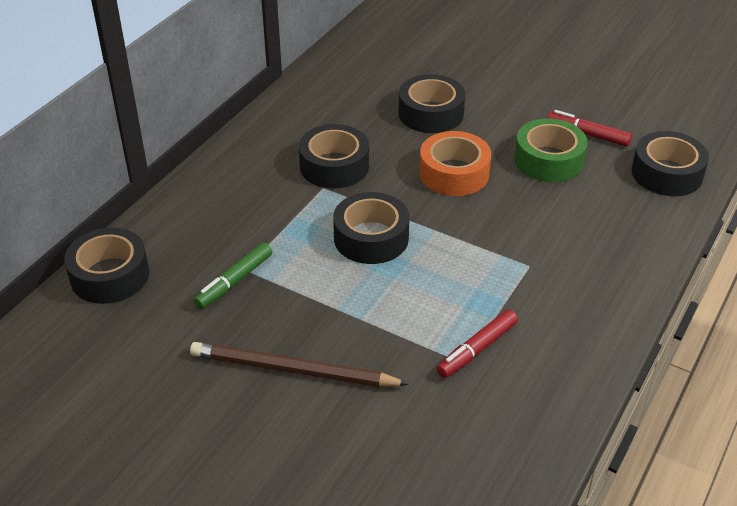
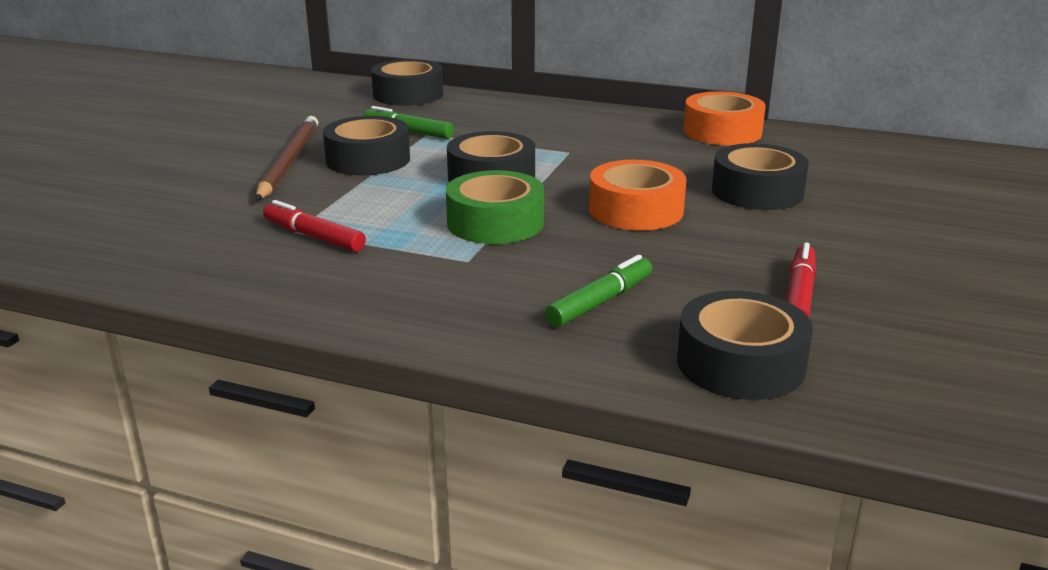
camera: 80 degrees right, 15 degrees down
black tape [299,124,369,188] -> black tape moved to [323,116,410,175]
green tape [515,118,588,182] -> green tape moved to [446,170,544,244]
none -> green marker [545,255,652,327]
none -> orange tape [683,91,766,145]

